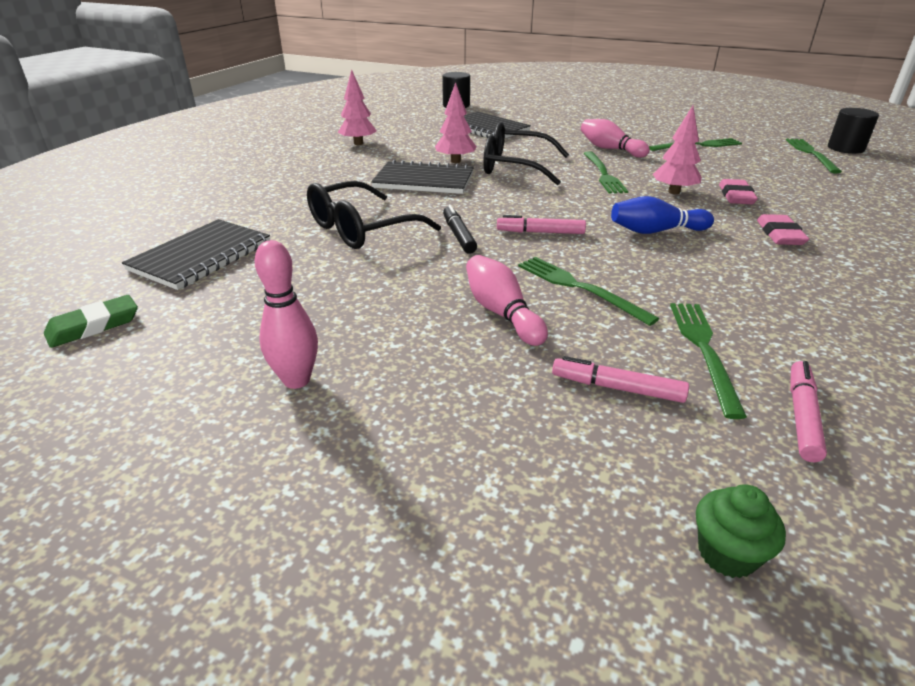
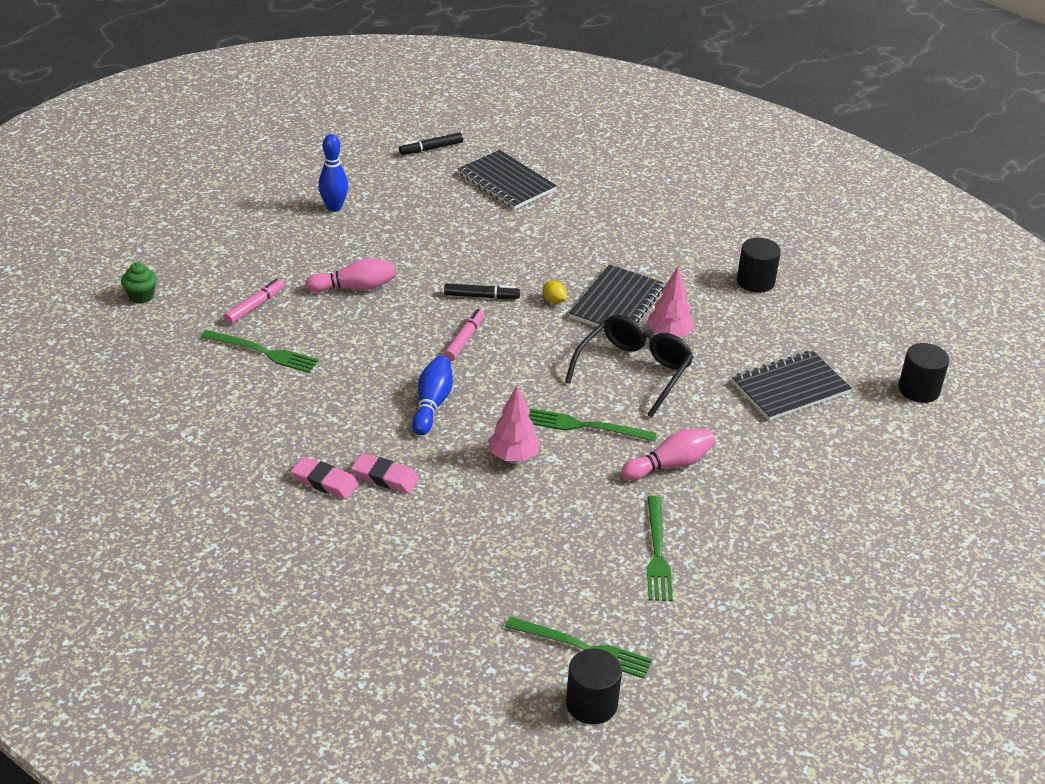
camera: 105 degrees right, 5 degrees up
green eraser [44,295,138,348] -> black marker [399,132,463,155]
pink bowling pin [255,240,318,389] -> blue bowling pin [318,134,348,212]
black glasses [307,181,441,249] -> none
pink tree [338,69,377,145] -> black cylinder [737,238,781,293]
green fork [518,257,659,326] -> none
pink eraser [719,179,758,204] -> pink eraser moved to [291,457,359,499]
pink marker [790,361,827,462] -> none
none -> yellow lemon [543,281,567,304]

